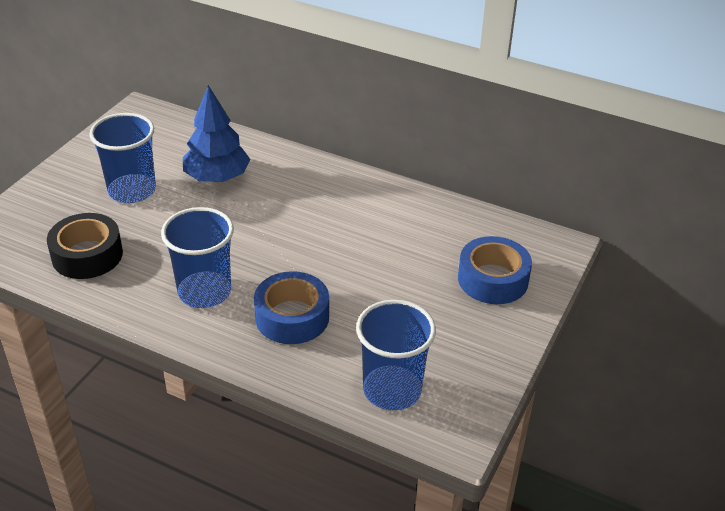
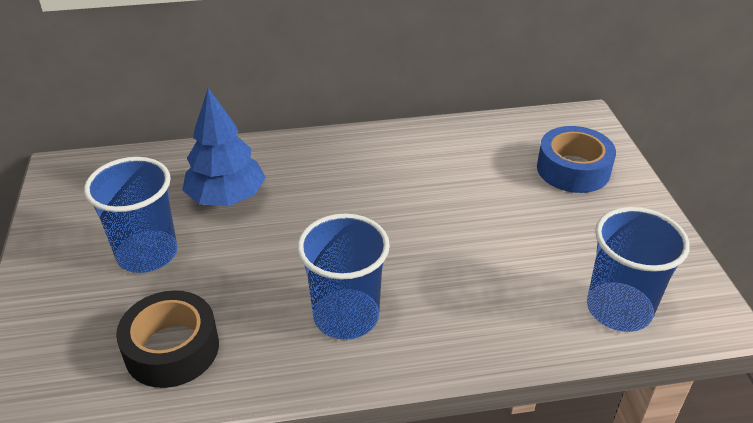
camera: 35 degrees left, 0 degrees up
blue tape [254,271,329,344] -> none

